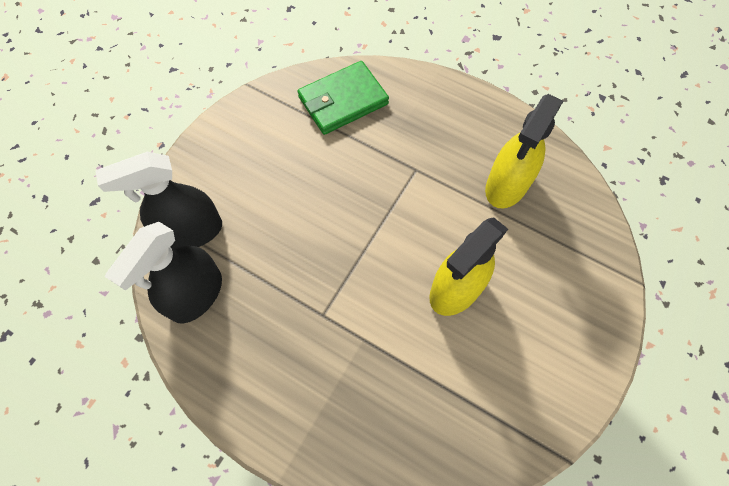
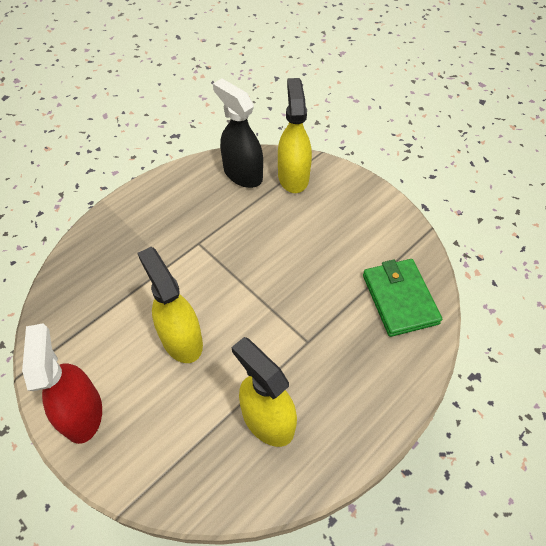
camera: 105 degrees right, 10 degrees down
black spray bottle [96,152,222,248] -> yellow spray bottle [278,78,312,193]
none -> red spray bottle [22,323,102,444]

